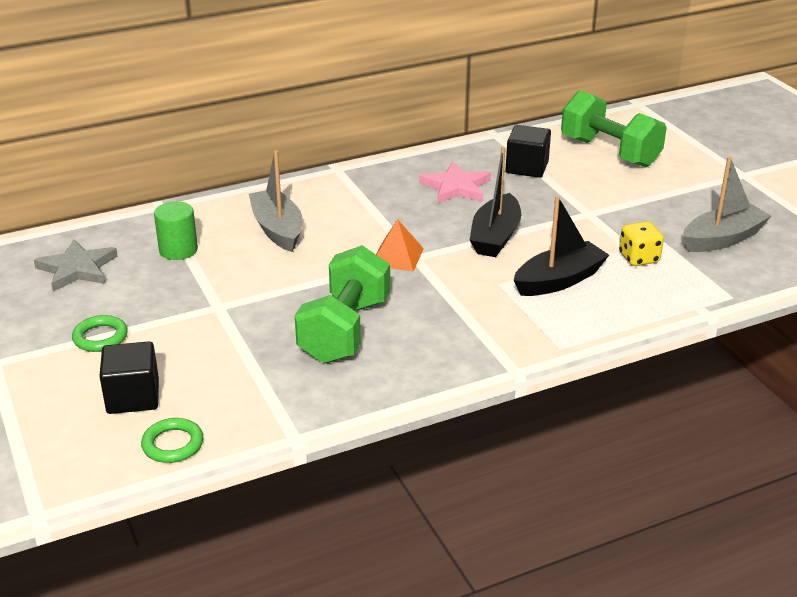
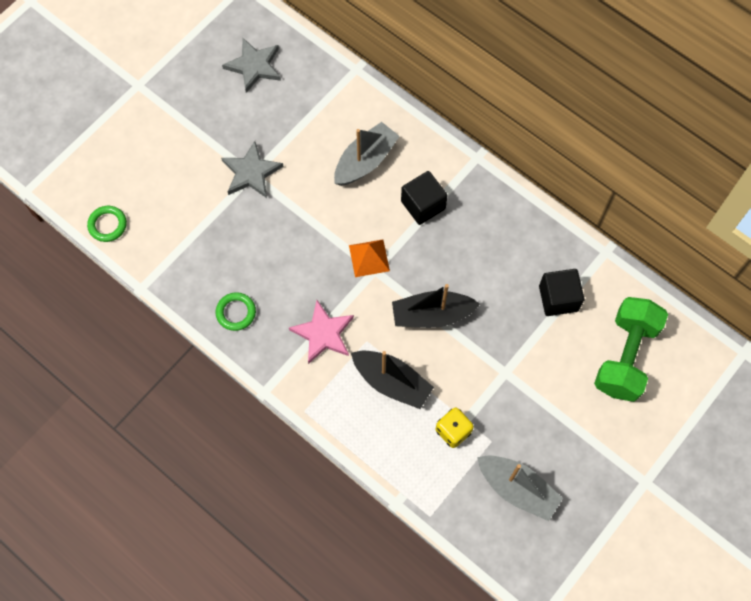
camera: 65 degrees right, 35 degrees up
green ring [72,315,128,352] -> green ring moved to [216,292,256,331]
black cube [99,341,159,414] -> black cube moved to [401,171,448,225]
green cylinder [154,201,198,260] -> none
green dumbbell [295,245,390,364] -> none
pink star [419,161,491,204] -> pink star moved to [289,300,354,364]
none -> grey star [221,141,284,198]

